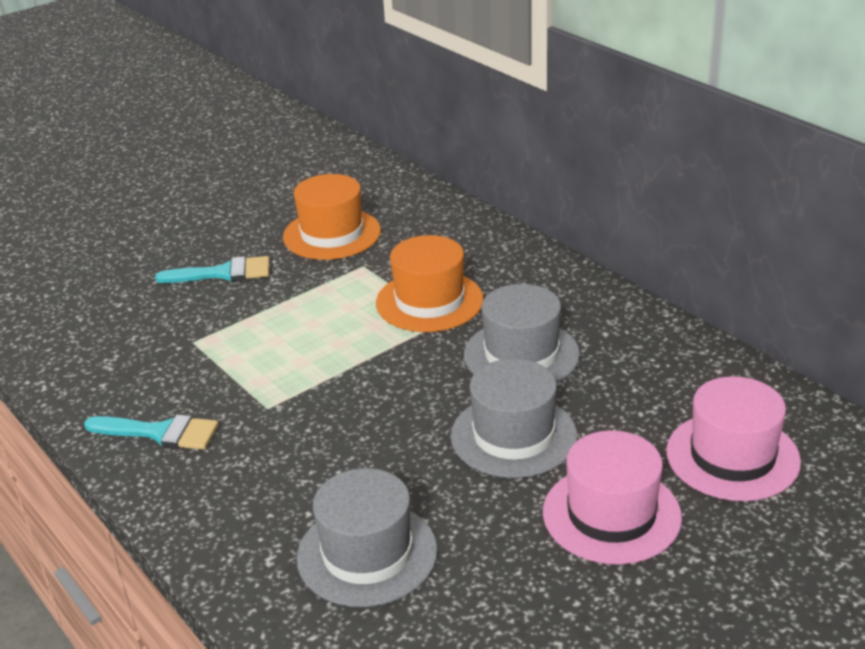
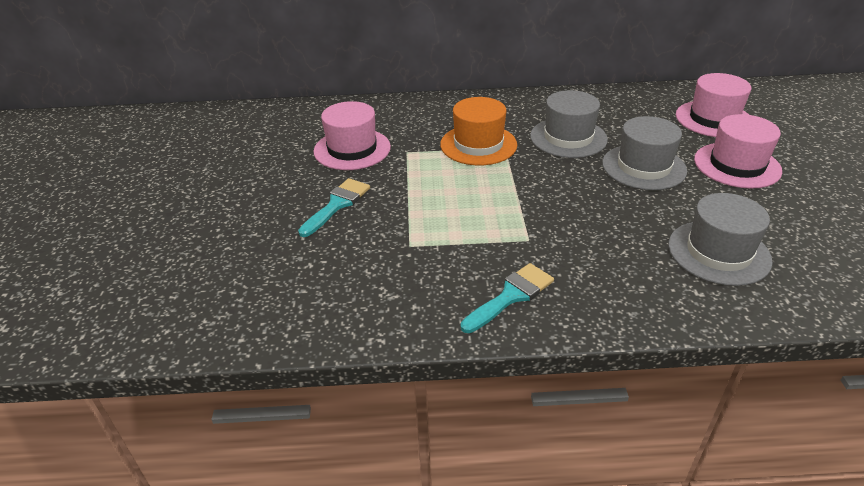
camera: 55 degrees left, 5 degrees up
orange hat [283,174,381,260] -> pink hat [314,101,391,170]

